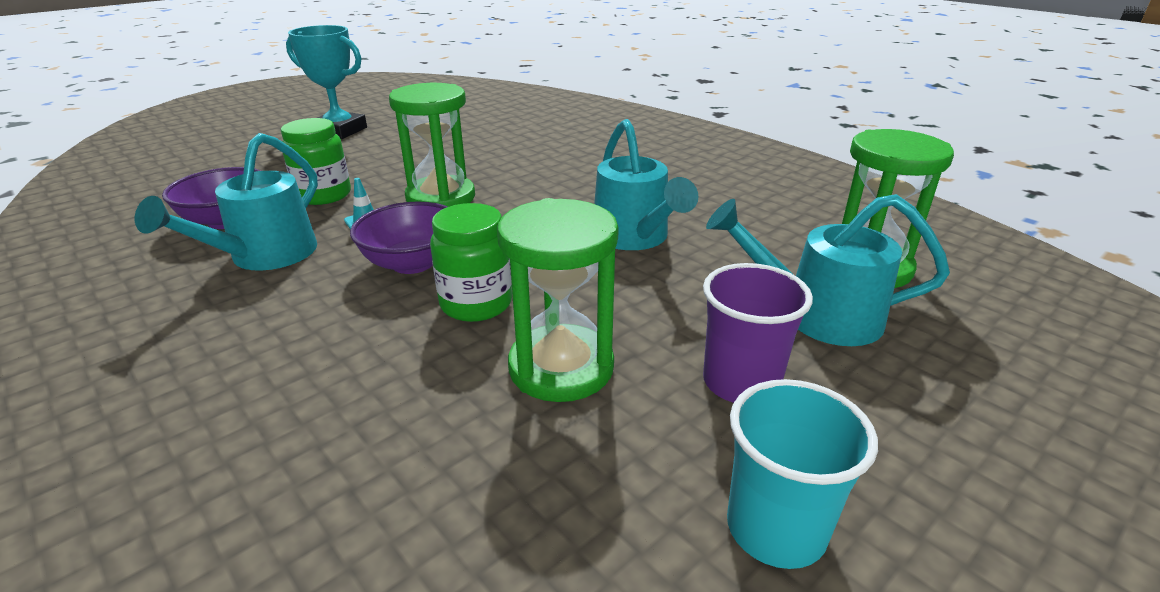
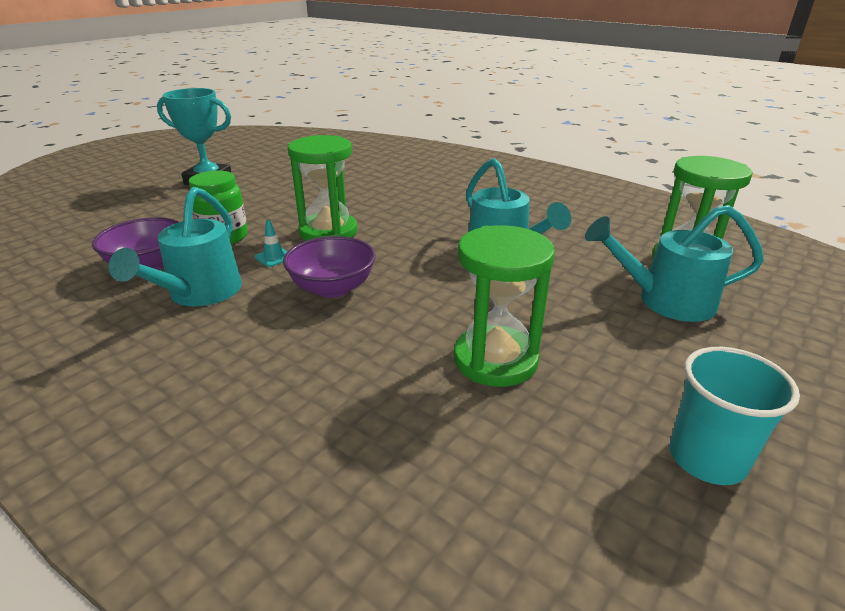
camera: 10 degrees left, 0 degrees up
green jar [430,203,512,322] -> none
purple cup [703,263,813,403] -> none

